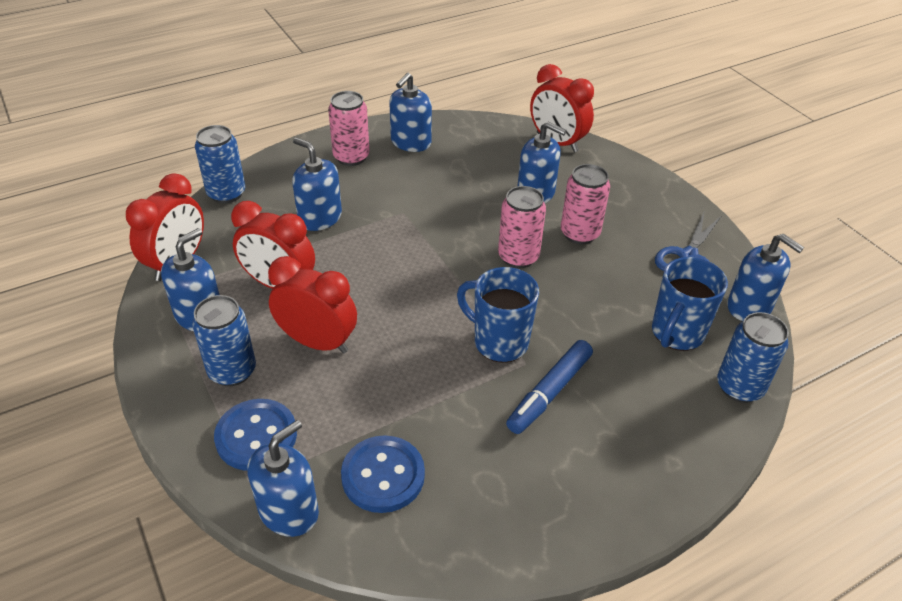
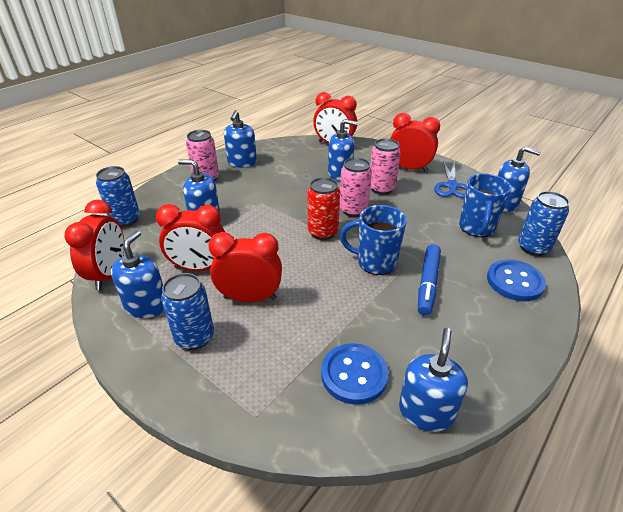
camera: 20 degrees left, 5 degrees down
blue button [214,399,297,471] -> blue button moved to [487,259,546,301]
blue soap dispenser [247,420,319,537] -> blue soap dispenser moved to [399,328,468,432]
none -> red can [307,177,340,240]
none -> red clock [390,113,440,172]

